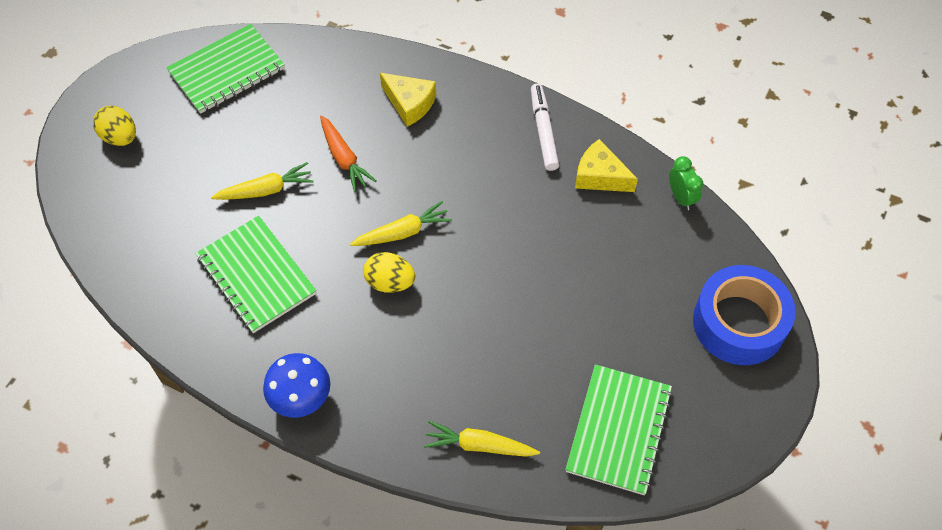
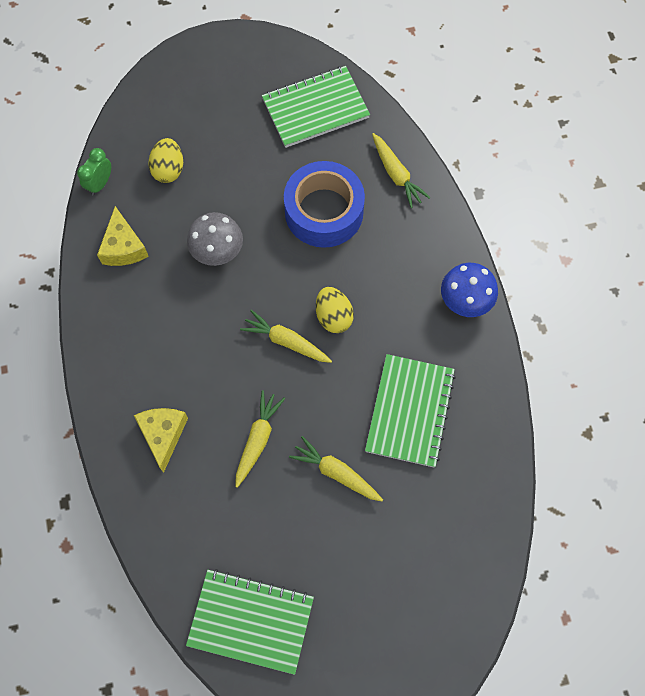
camera: 130 degrees left, 10 degrees up
yellow egg [93,106,136,146] -> yellow egg moved to [148,138,183,183]
orange carrot [320,115,376,192] -> yellow carrot [235,390,285,488]
white marker [531,84,559,171] -> none
blue tape [693,265,796,365] -> blue tape moved to [284,161,365,248]
none -> grey mushroom [187,212,243,266]

